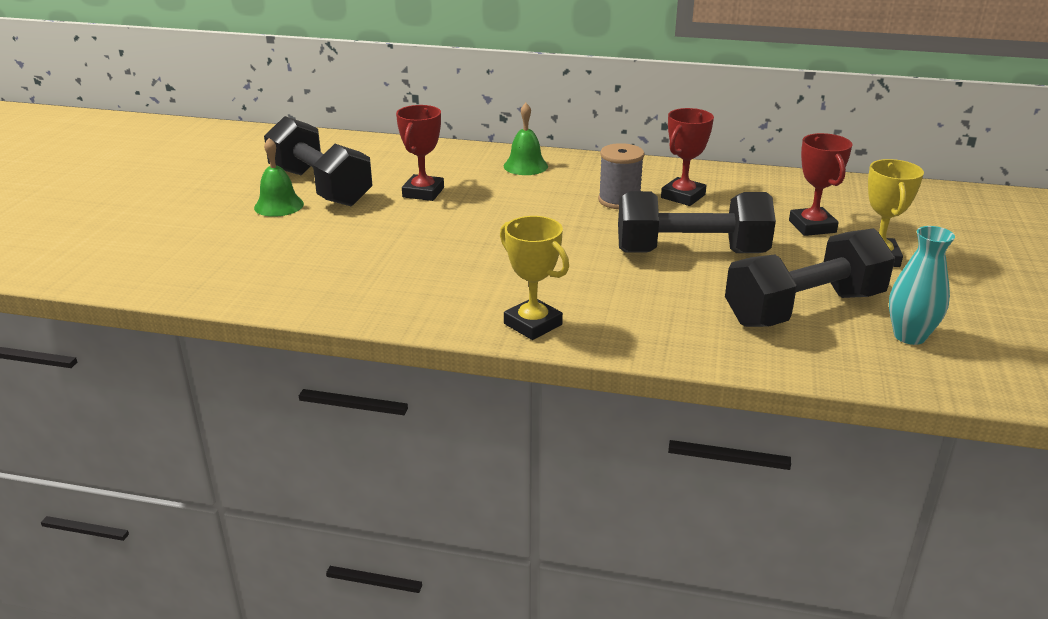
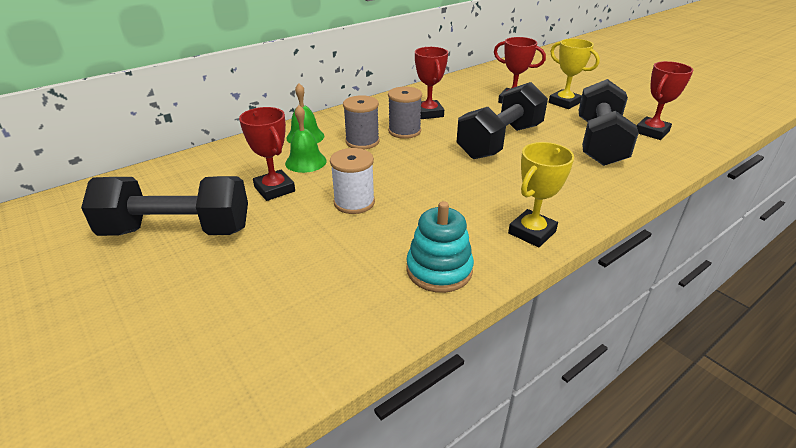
camera: 50 degrees left, 5 degrees up
green bell [254,138,304,217] -> green bell moved to [285,105,327,173]
yellow trophy [500,216,569,340] -> yellow trophy turned 45 degrees counterclockwise [508,142,574,248]
turquoise vase [889,226,955,345] -> red trophy [637,61,694,140]
none -> white spool [330,148,375,214]
none -> grey spool [343,95,380,149]
none -> turquoise stacking toy [406,201,474,293]

